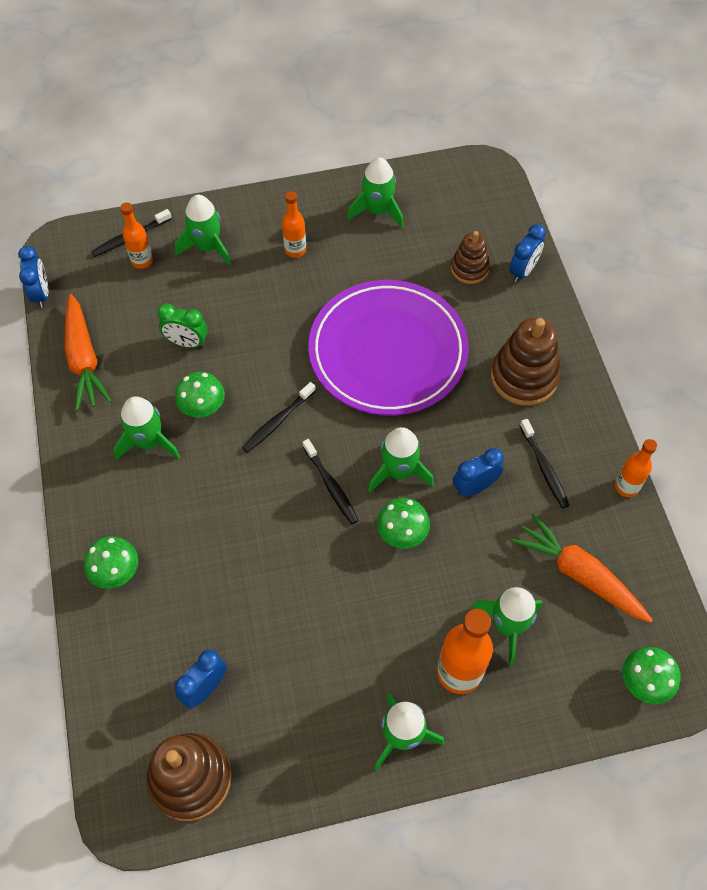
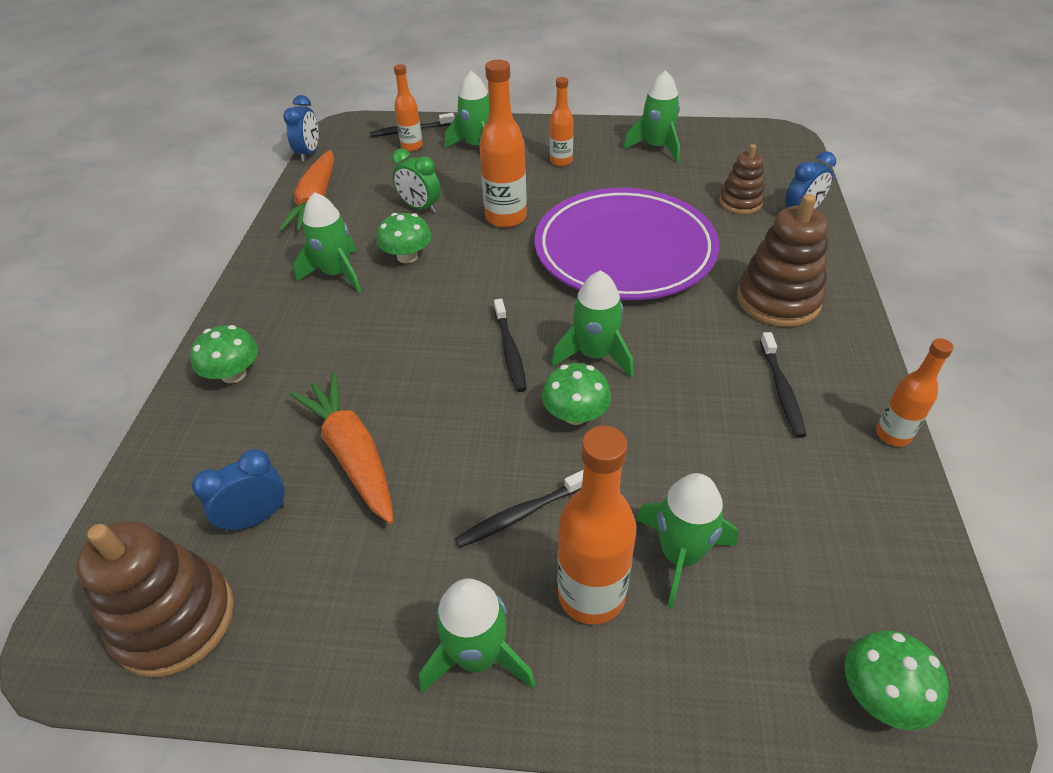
camera: 20 degrees right, 15 degrees down
black toothbrush [242,382,316,453] -> black toothbrush moved to [455,470,583,548]
blue clock [453,448,504,496] -> none
orange carrot [511,513,653,623] -> orange carrot moved to [289,373,394,524]
none -> orange bottle [479,60,527,228]

